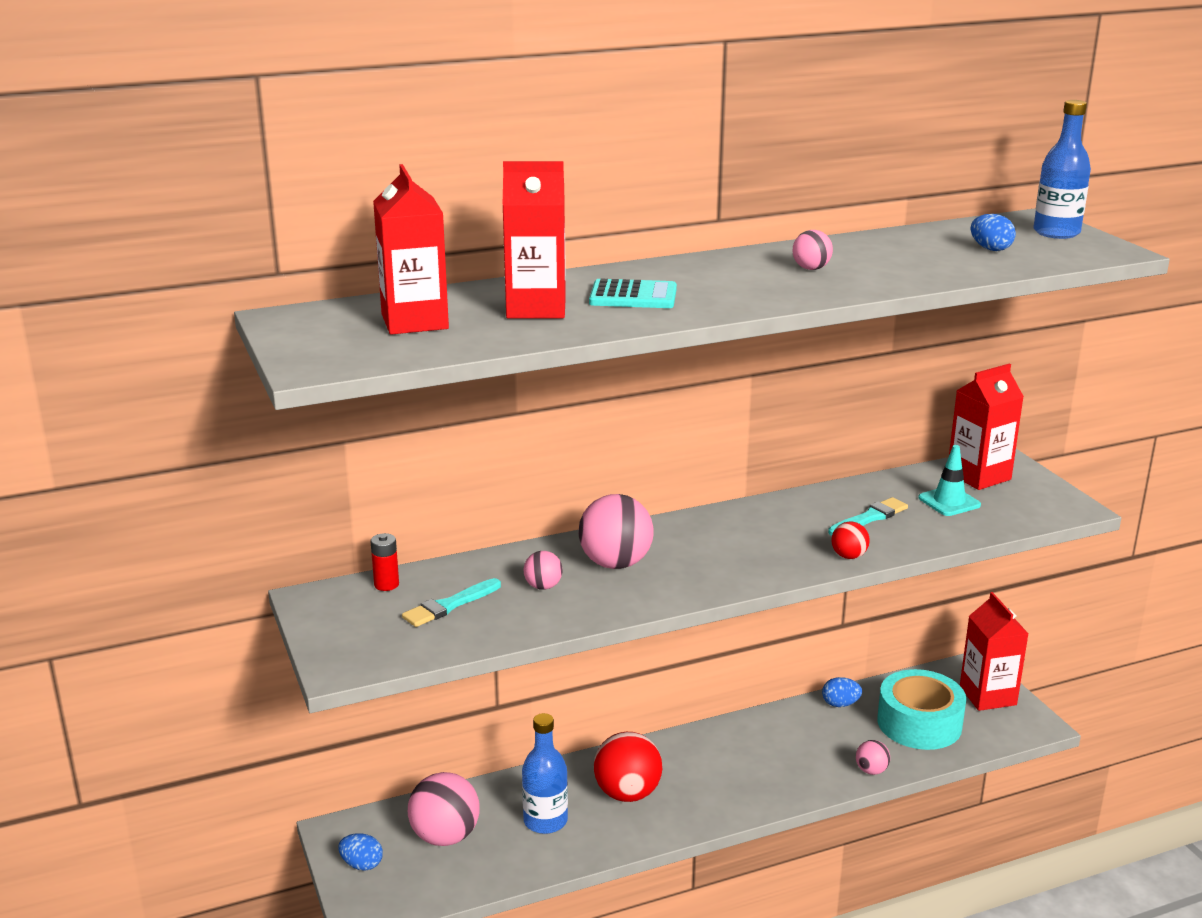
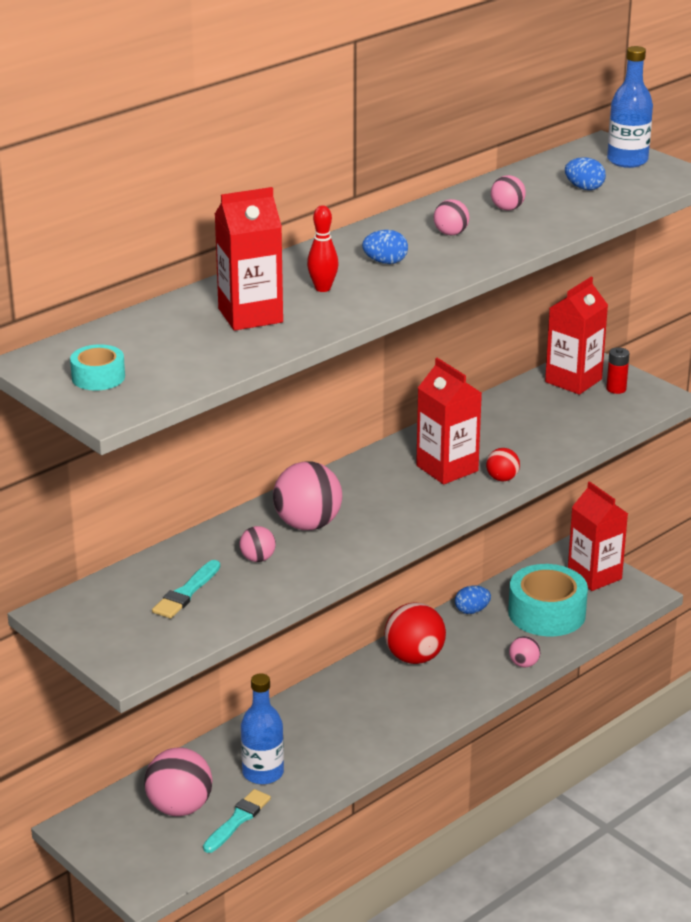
camera: 20 degrees left, 5 degrees up
blue egg [338,833,383,871] -> blue egg moved to [362,230,408,264]
red battery [371,533,399,591] -> red battery moved to [606,347,629,394]
red carton [373,164,449,335] -> red carton moved to [416,358,482,484]
turquoise calculator [589,279,677,308] -> red bowling pin [307,205,339,292]
red ball [594,732,662,802] -> red ball moved to [385,602,446,664]
turquoise brush [828,497,908,536] -> turquoise brush moved to [203,789,271,853]
turquoise traffic cone [918,445,981,516] -> none
none -> turquoise tape [70,344,125,391]
none -> pink ball [491,175,526,211]

